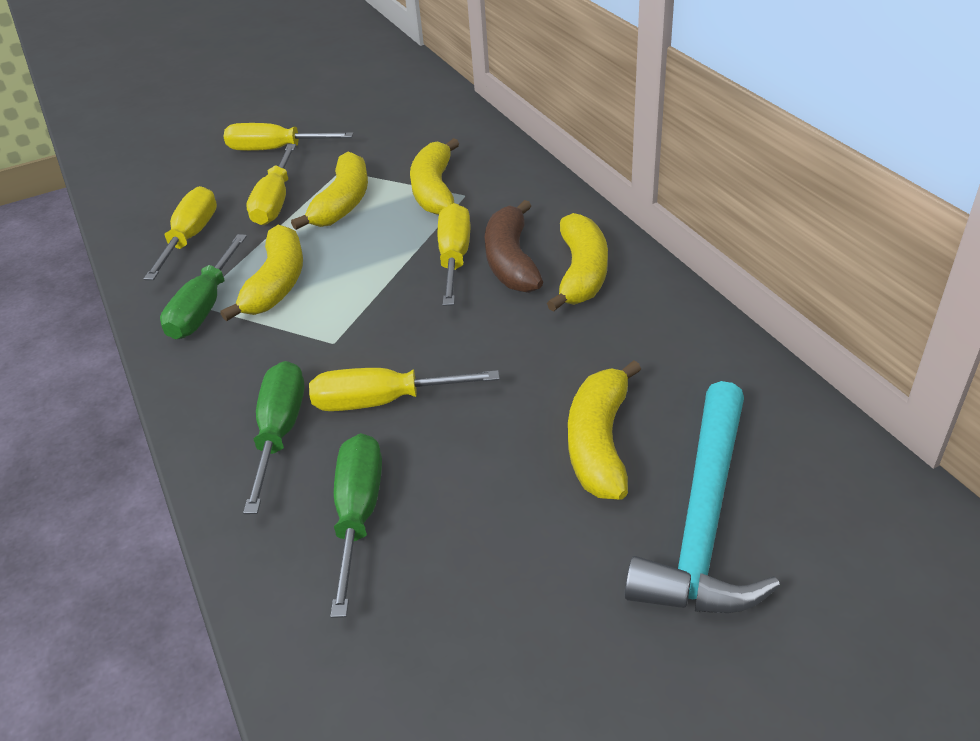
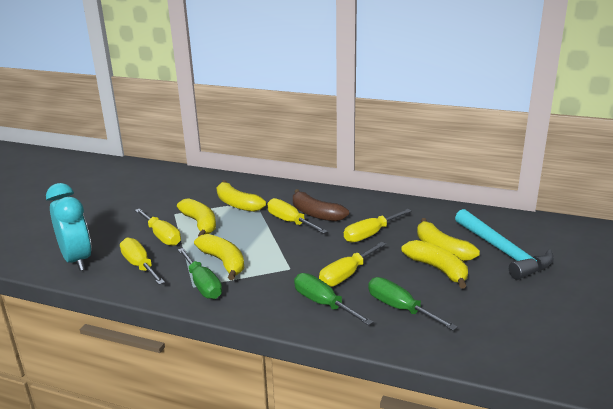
camera: 45 degrees left, 15 degrees down
yellow screwdriver [224,123,353,151] -> yellow screwdriver moved to [344,209,411,243]
yellow banana [547,213,608,311] -> yellow banana moved to [401,240,468,288]
none -> turquoise clock [46,183,92,271]

